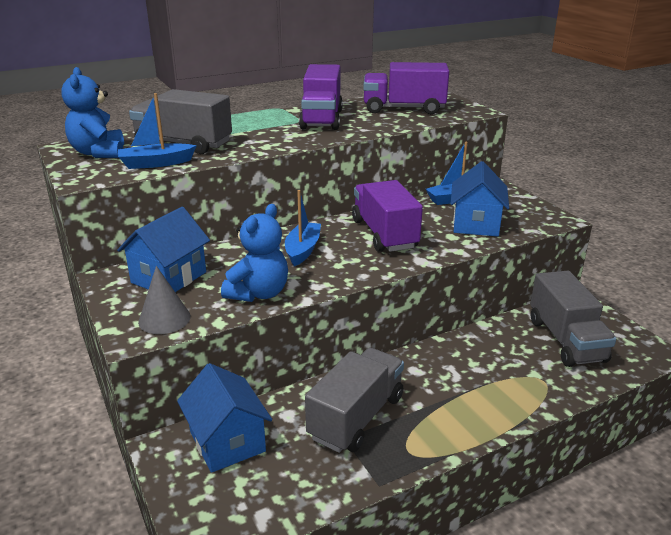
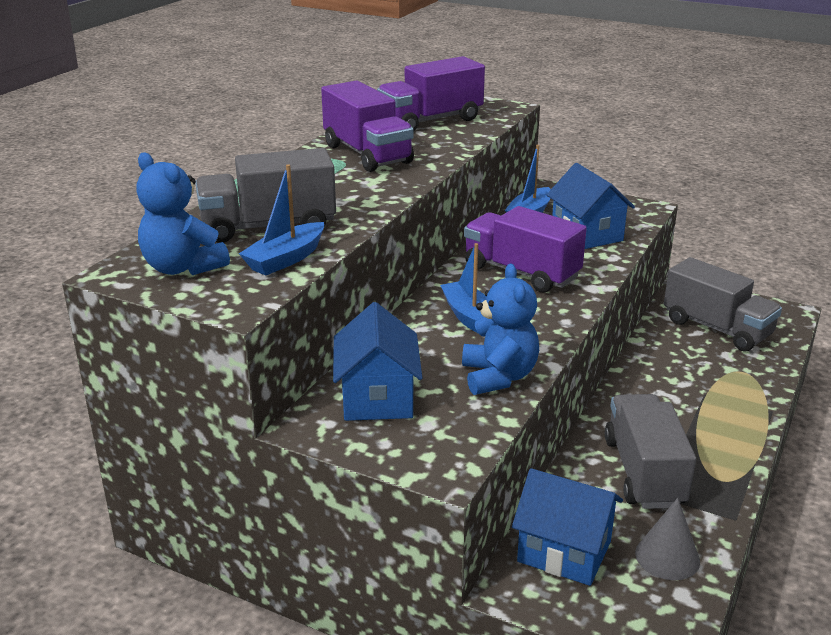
camera: 35 degrees left, 0 degrees up
grey cone [138,266,191,334] -> grey cone moved to [635,498,700,580]

